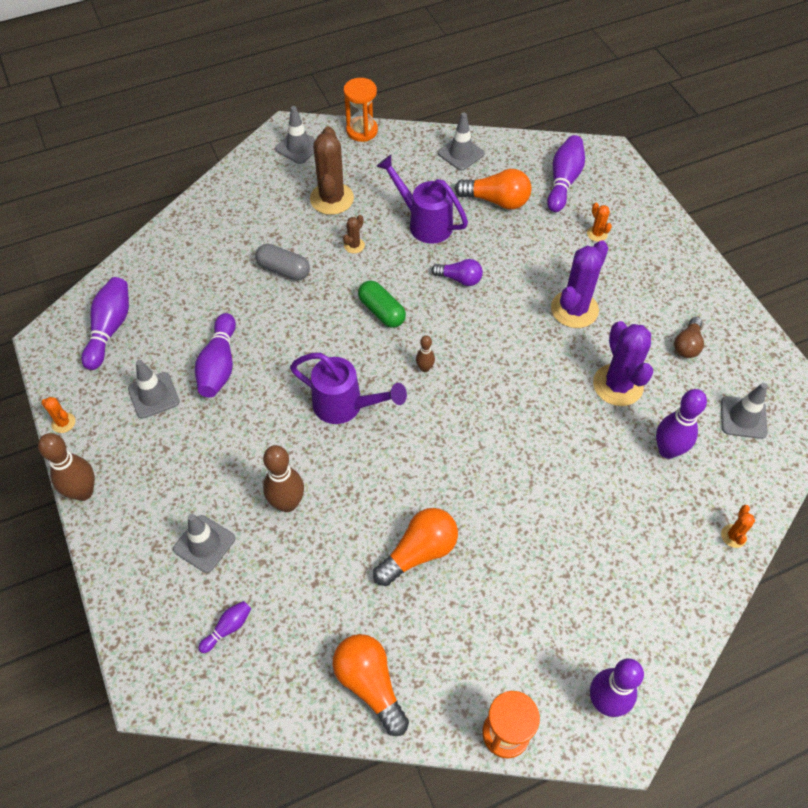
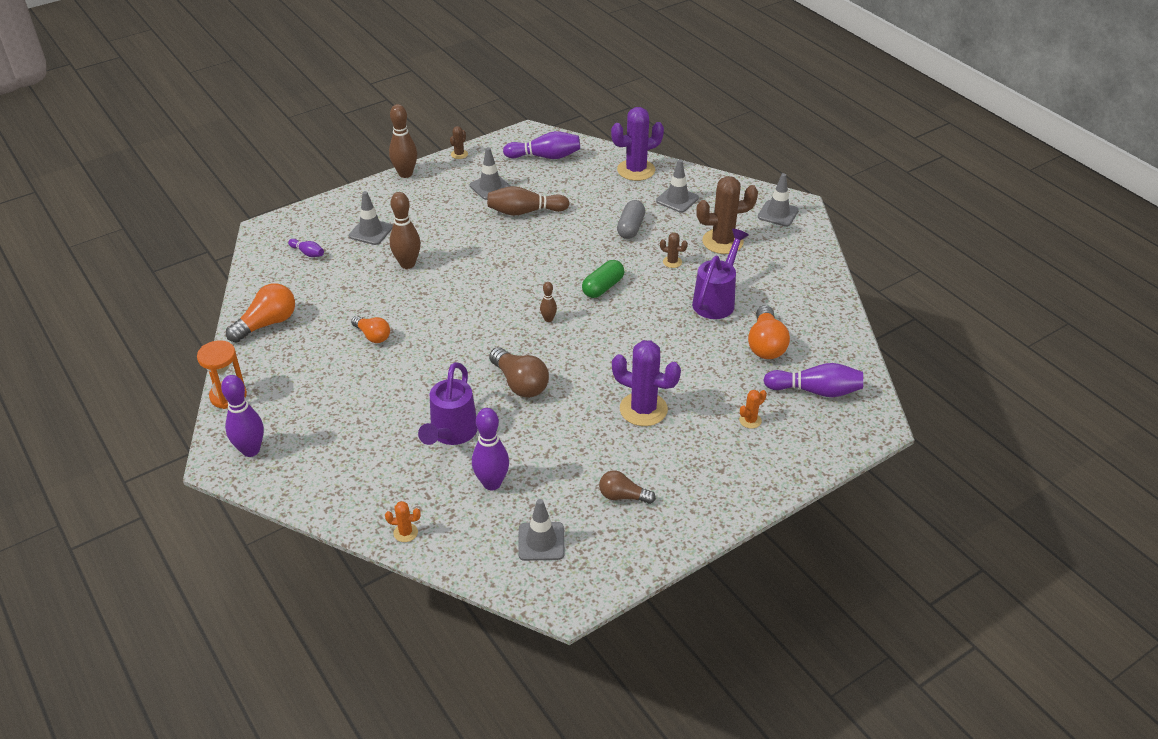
camera: 80 degrees right, 15 degrees down
orange cactus [41,397,75,433] -> brown cactus [450,126,468,159]
purple bowling pin [195,313,236,397] -> brown bowling pin [487,186,570,215]
purple watering can [290,353,407,424] -> purple watering can moved to [418,362,478,445]
orange hourglass [344,78,378,142] -> none
orange light bulb [373,508,458,586] -> orange light bulb [351,316,390,343], size x0.64
purple light bulb [431,259,483,286] -> none
grey traffic cone [438,113,485,171] -> grey traffic cone moved to [656,159,699,213]
purple cactus [593,321,653,406] -> purple cactus moved to [611,107,664,181]
none -> brown light bulb [489,347,549,398]

